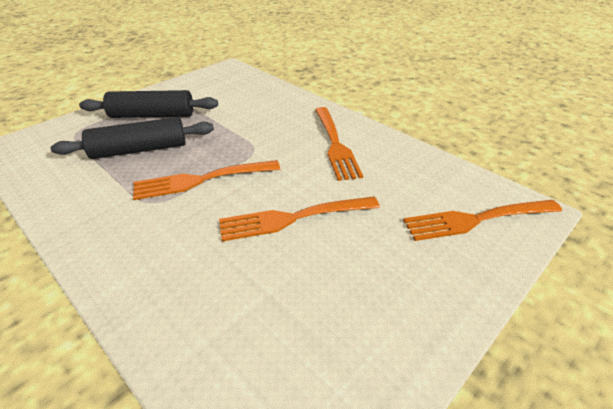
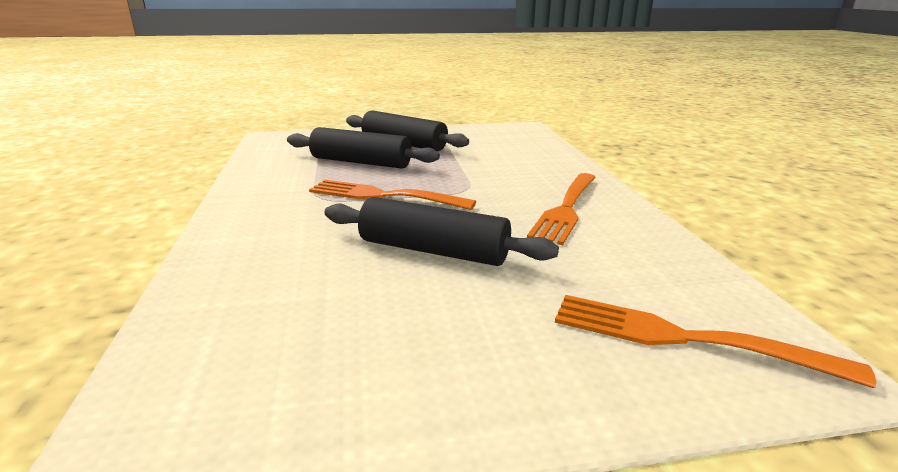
camera: 35 degrees right, 15 degrees down
orange fork [219,196,380,242] -> black rolling pin [324,197,559,266]

